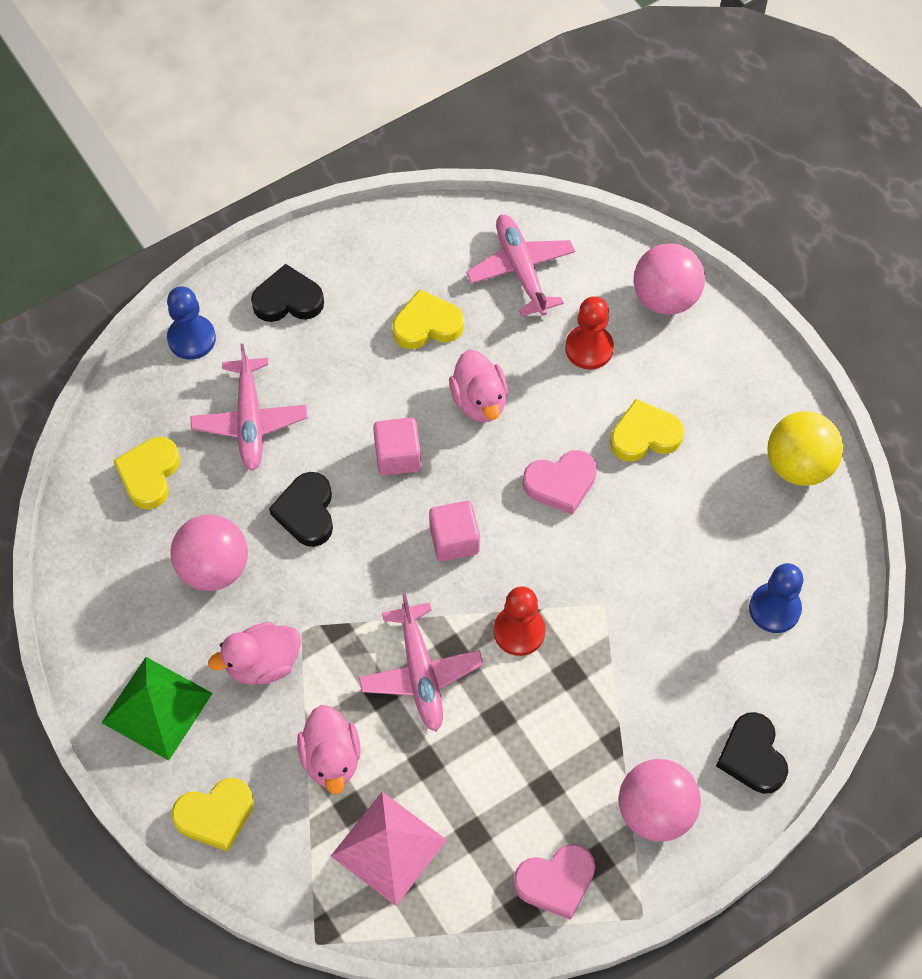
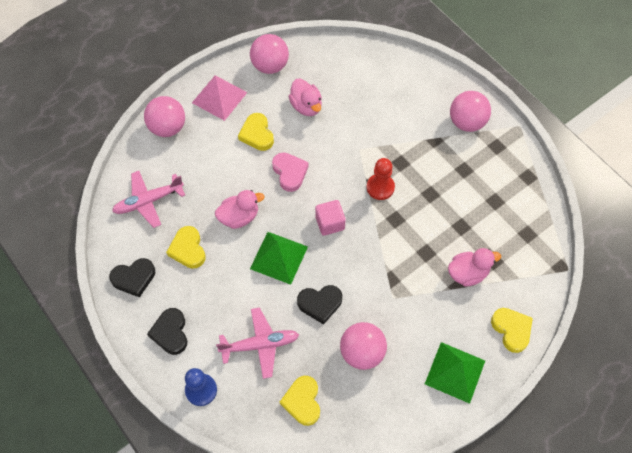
camera: 95 degrees left, 0 degrees up
yellow heart [113,437,180,509] -> yellow heart turned 75 degrees clockwise [280,376,320,426]
pink duck [208,622,301,685] -> pink duck moved to [288,79,322,116]
pink pyramid [331,792,447,906] -> pink pyramid moved to [192,75,248,121]
pink plane [359,593,483,731] -> none
pink cube [373,417,421,476] -> green pyramid [250,232,308,285]
pink heart [514,844,595,920] -> none
red pawn [565,296,614,370] -> none
black heart [716,712,788,794] -> black heart moved to [109,258,155,297]
blue pawn [749,563,803,633] -> none
yellow ball [767,411,843,486] -> pink ball [250,34,289,74]

